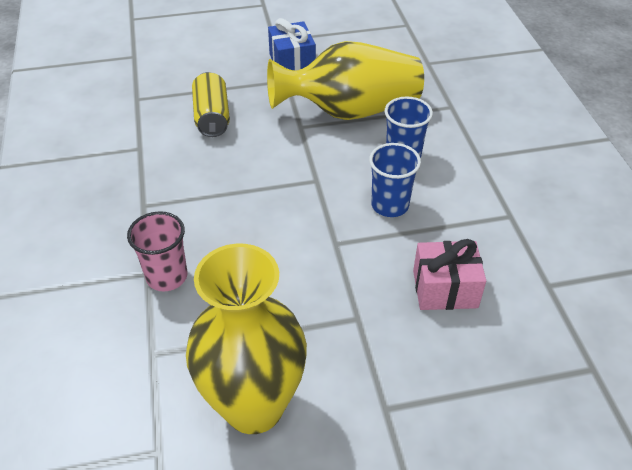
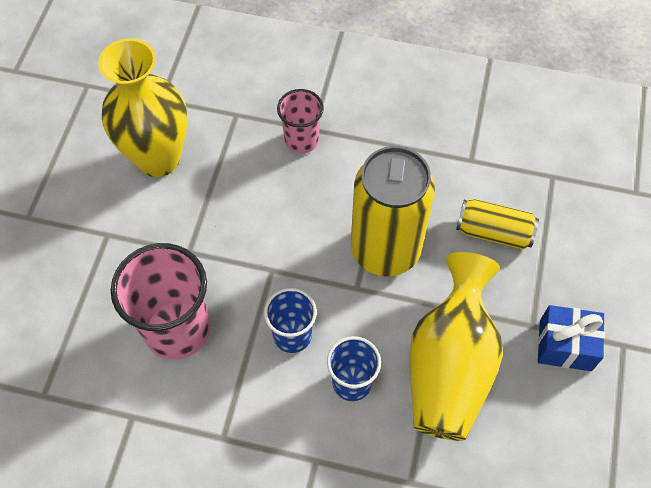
camera: 115 degrees right, 15 degrees up
pink gift [413,239,486,310] -> pink cup [111,243,210,360]
none -> yellow can [351,146,435,276]

